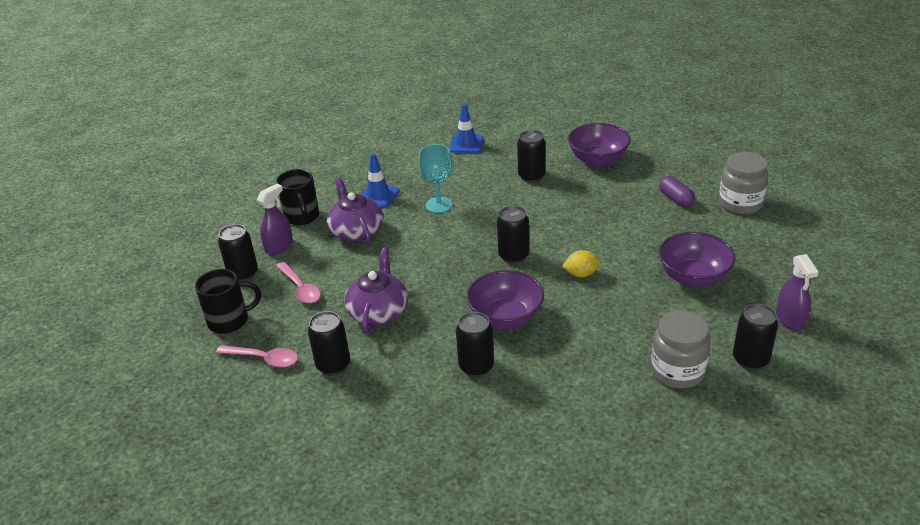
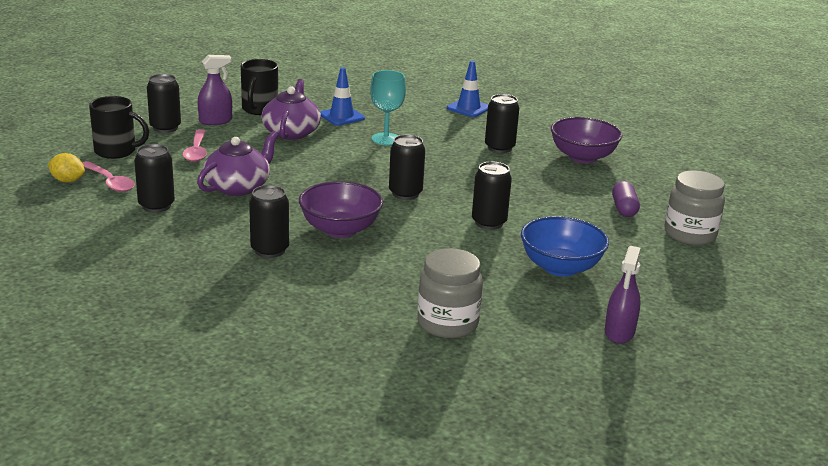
camera: 25 degrees right, 10 degrees down
yellow lemon [562,250,600,277] -> yellow lemon moved to [48,153,85,182]
purple bowl [659,232,736,287] -> blue bowl [521,216,609,277]
black can [733,304,778,370] -> black can moved to [472,161,512,230]

